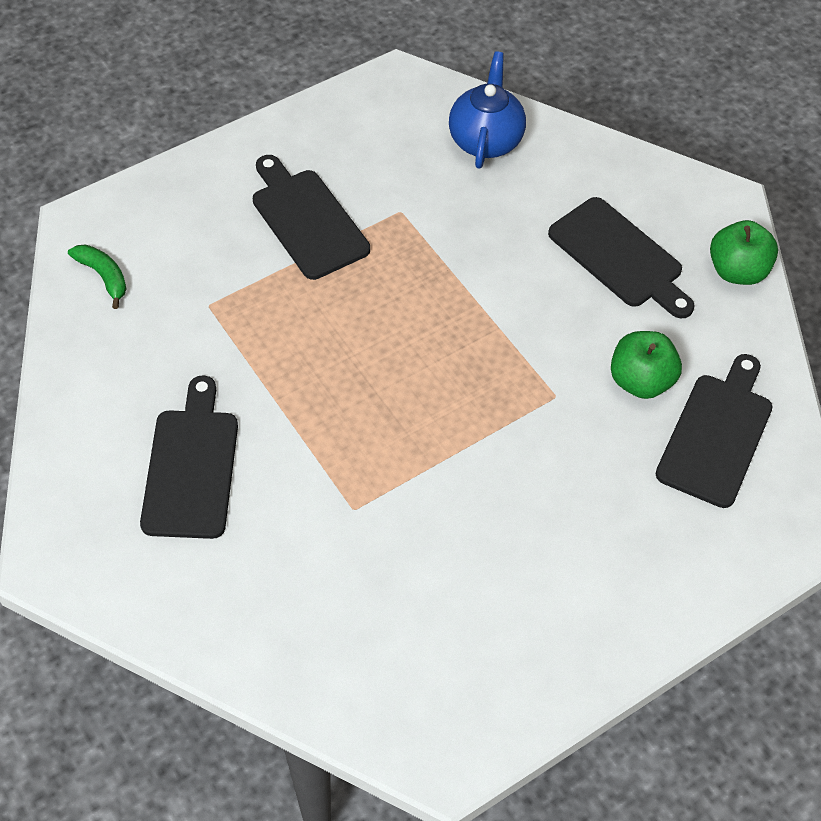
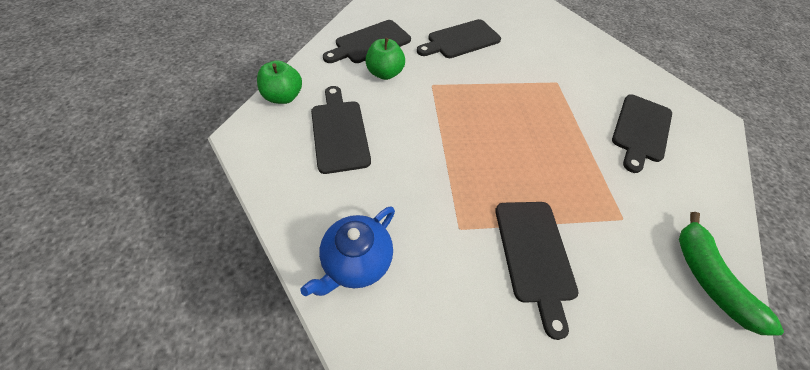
camera: 155 degrees left, 0 degrees up
green banana [68,245,127,309] -> green banana [679,212,784,336], size x1.68
none -> black cutting board [417,19,501,58]

